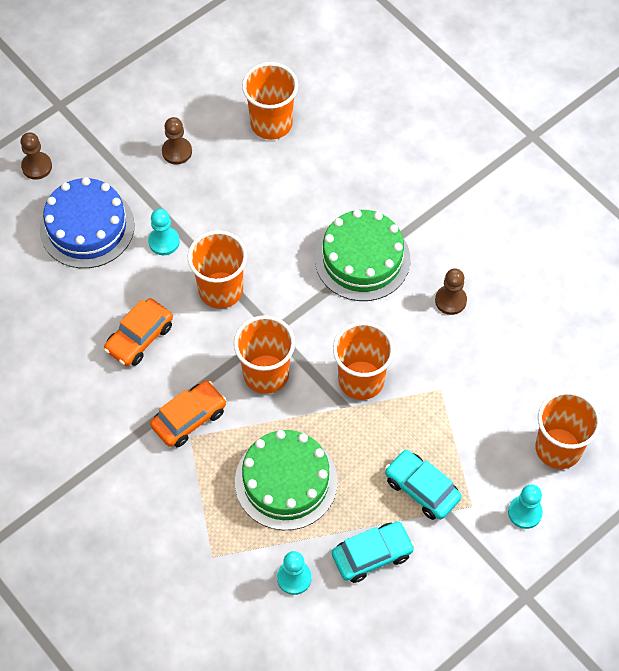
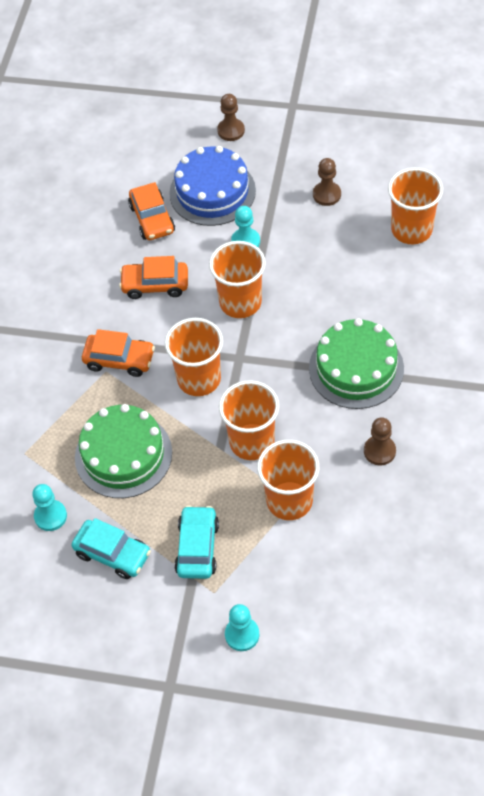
camera: 55 degrees right, 5 degrees down
orange cup [535,391,601,469] -> orange cup moved to [257,440,319,520]
none -> orange car [128,182,175,240]

